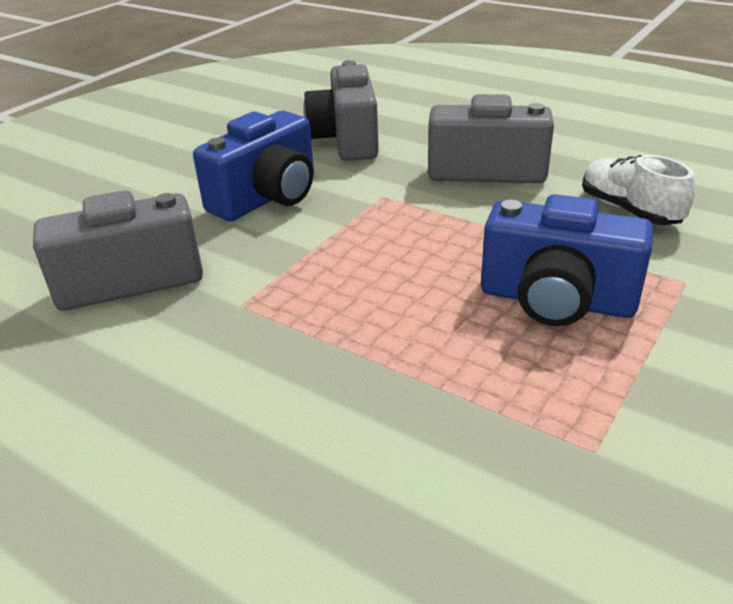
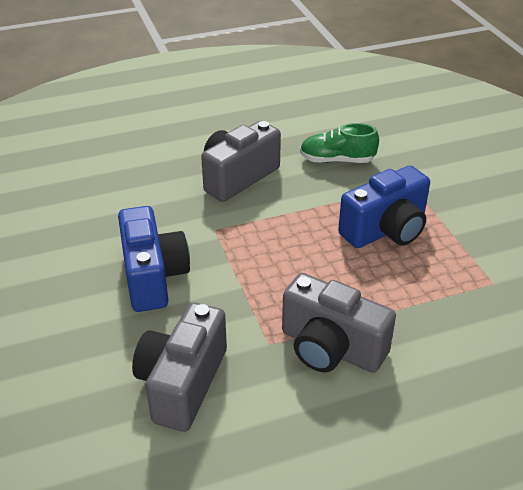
camera: 55 degrees left, 5 degrees up
grey camera [303,60,379,161] -> grey camera moved to [282,273,396,373]
white shoe [582,155,695,225] -> green shoe [300,123,379,163]

